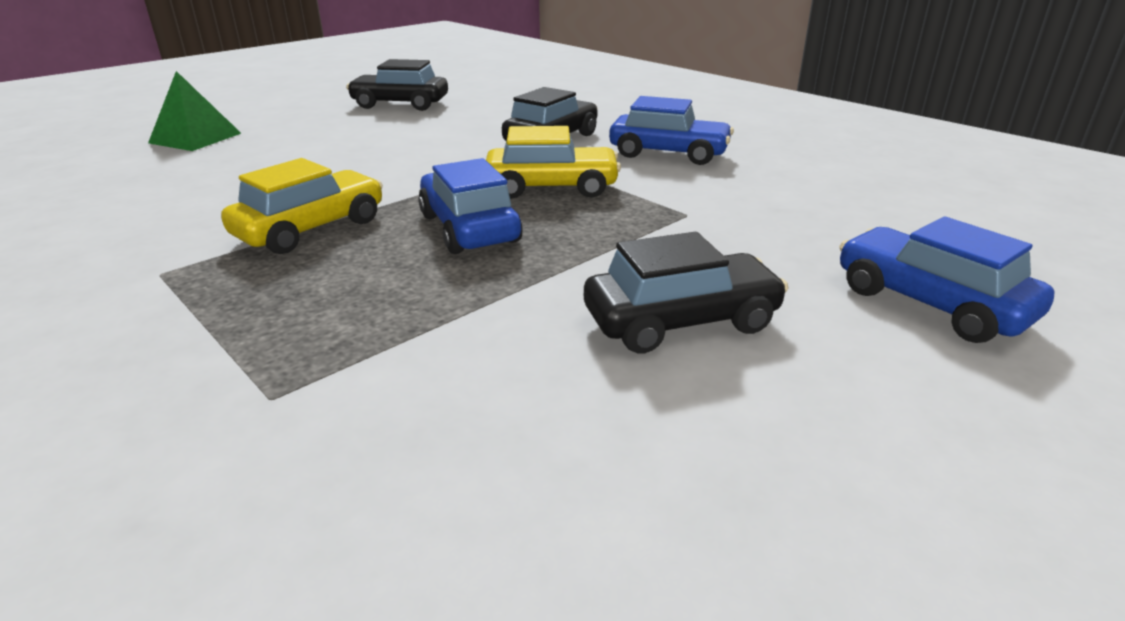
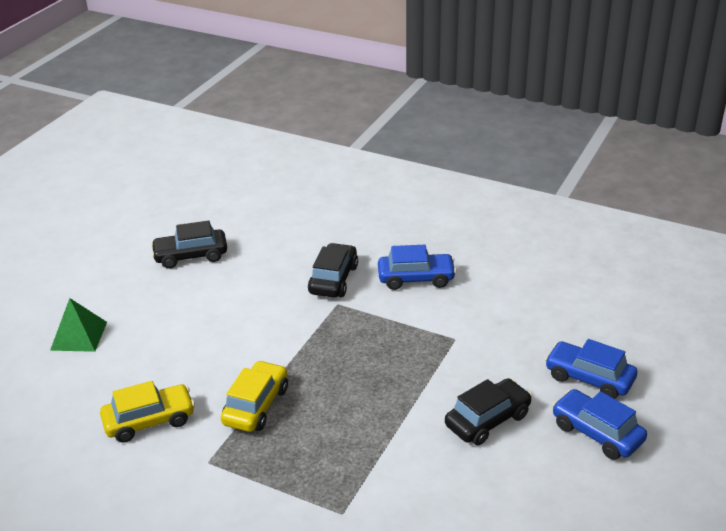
camera: 20 degrees left, 5 degrees up
blue car [418,158,523,254] -> blue car moved to [552,389,647,460]
yellow car [486,126,621,199] -> yellow car moved to [100,381,195,443]

